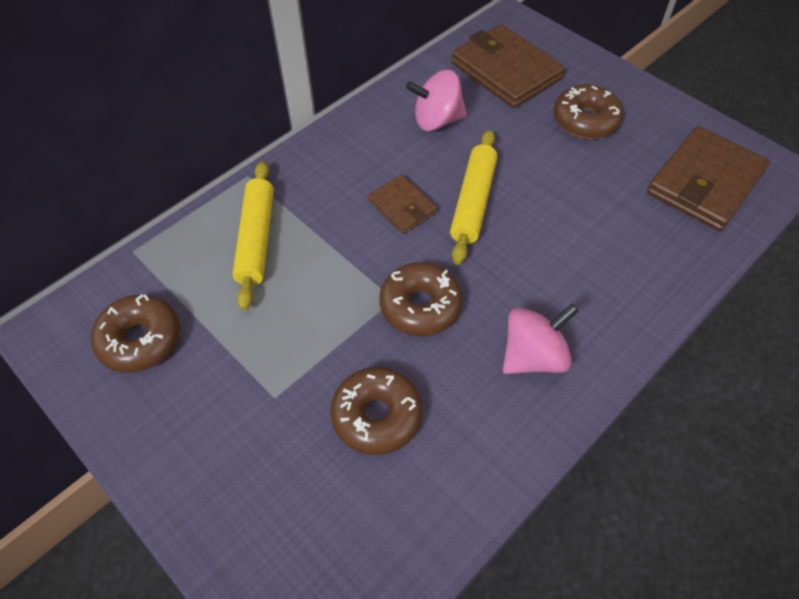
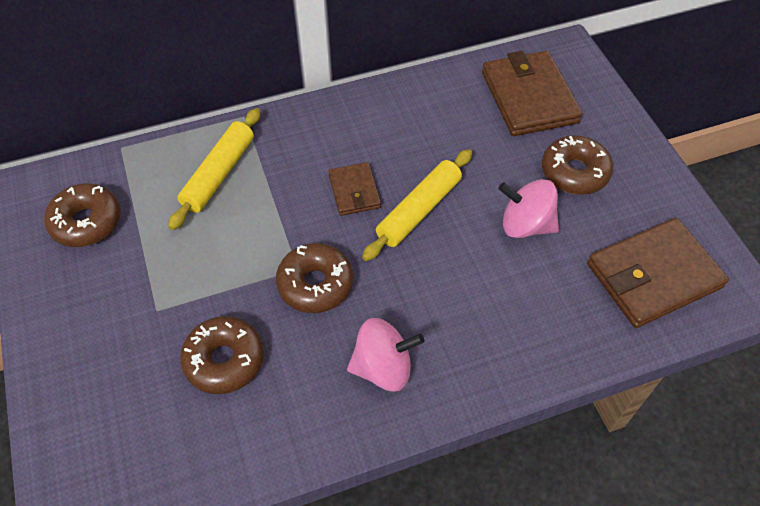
camera: 25 degrees right, 0 degrees up
pink spinning top [406,70,467,131] -> pink spinning top moved to [498,179,559,238]

